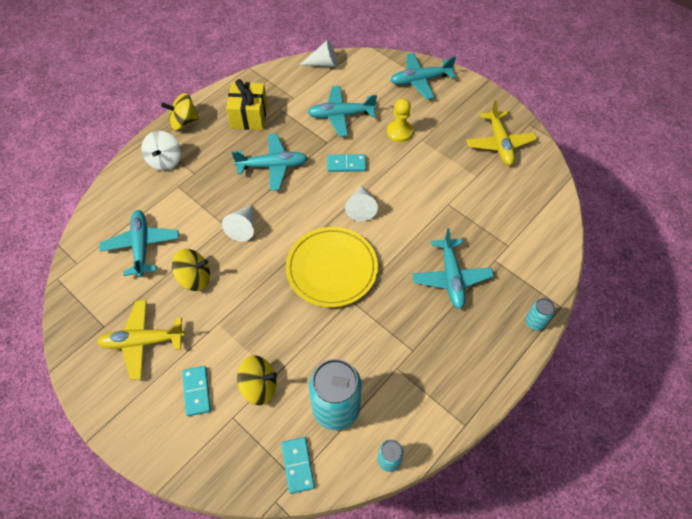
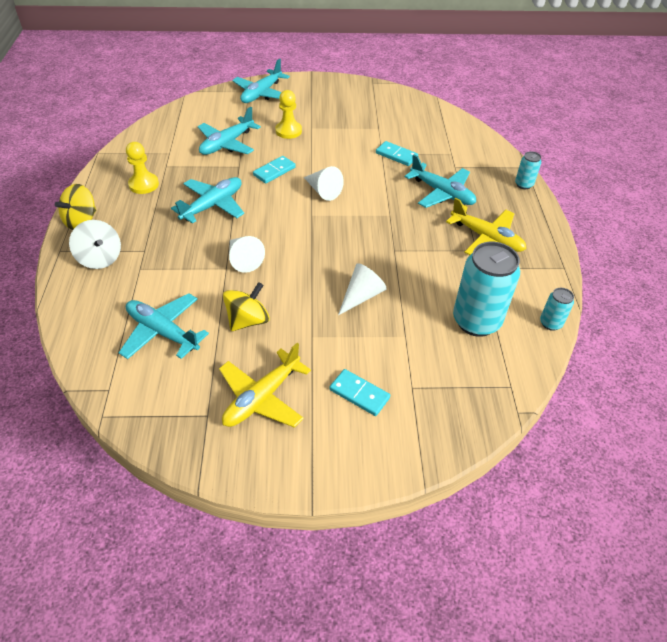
camera: 45 degrees left, 10 degrees down
yellow gift [226,79,267,130] -> yellow pawn [126,142,159,194]
yellow spinning top [237,355,277,405] -> none
turquoise domino [281,437,315,494] -> turquoise domino moved to [376,141,418,166]
yellow plate [286,227,378,307] -> none
white cone [299,39,337,67] -> white cone moved to [338,263,387,315]
yellow plane [466,100,537,165] -> yellow plane moved to [446,198,527,255]

